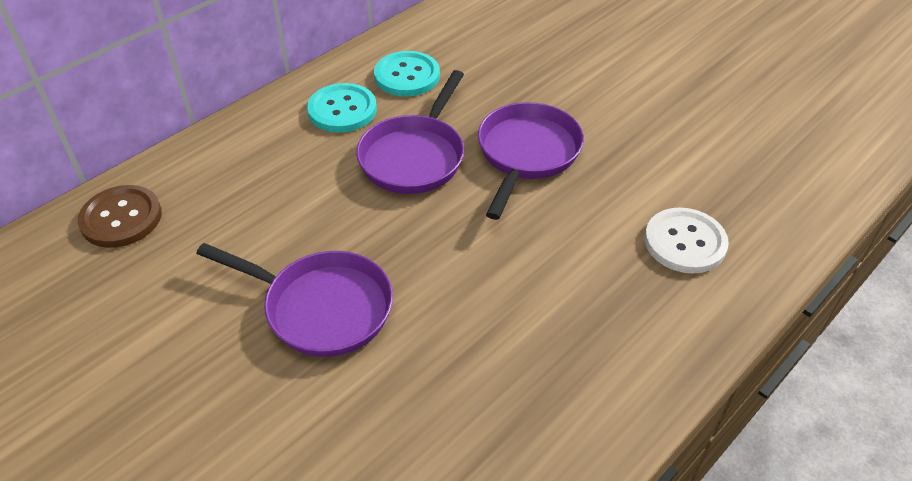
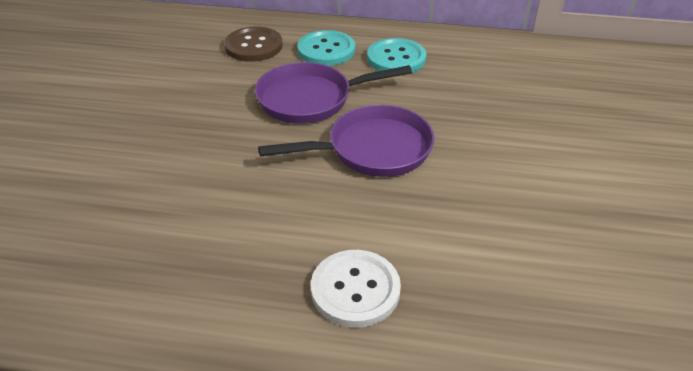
camera: 55 degrees right, 5 degrees down
brown button [78,185,162,248] -> brown button moved to [224,27,283,62]
purple pan [196,243,393,357] -> none

